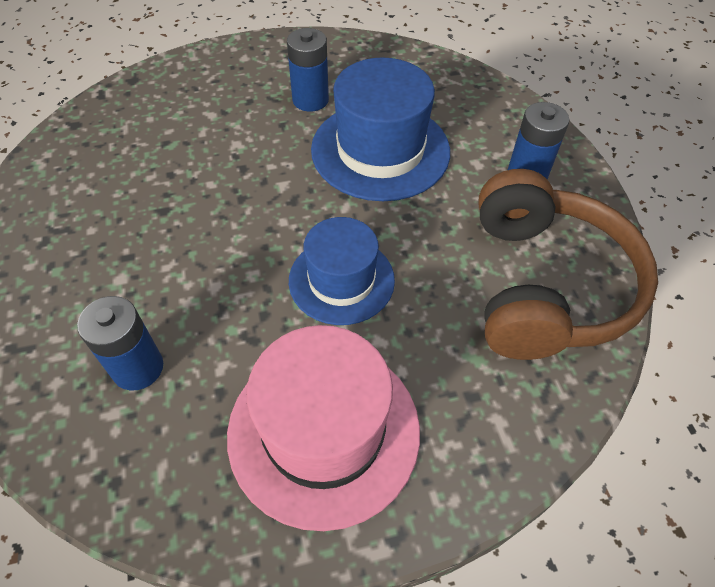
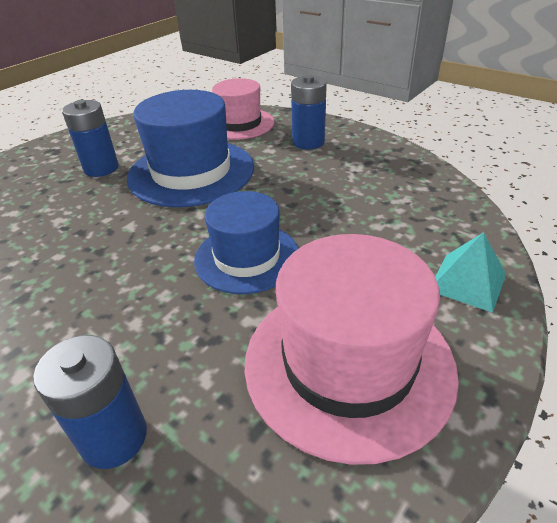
camera: 35 degrees left, 15 degrees down
brown headphones [479,169,658,360] -> none
none -> pink hat [212,78,274,140]
none -> turquoise pyramid [435,232,506,313]

